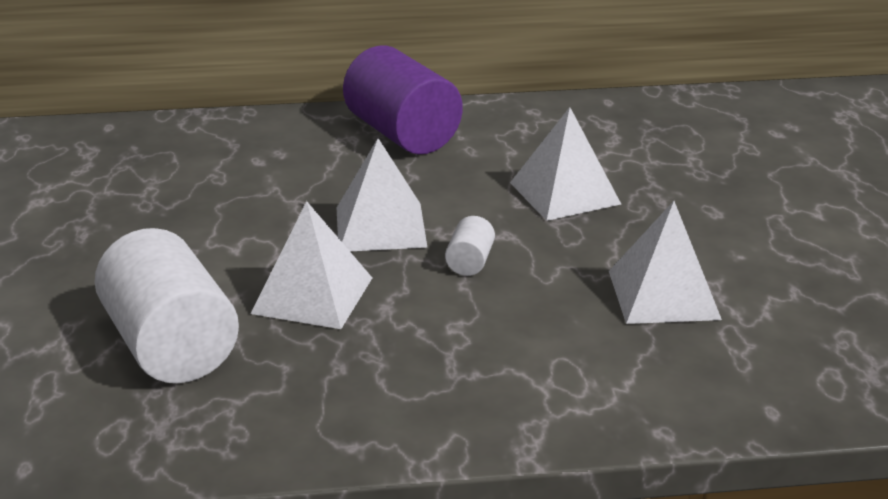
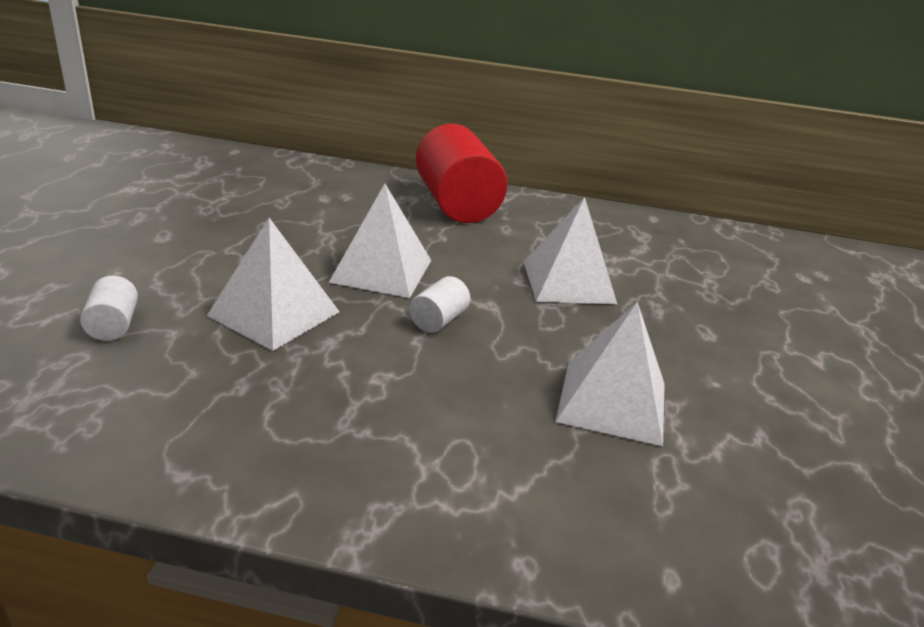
camera: 15 degrees right, 0 degrees up
white cylinder [95,228,239,383] -> white cylinder [80,276,138,341], size x0.43
purple cylinder [343,46,463,154] -> red cylinder [416,124,508,223]

